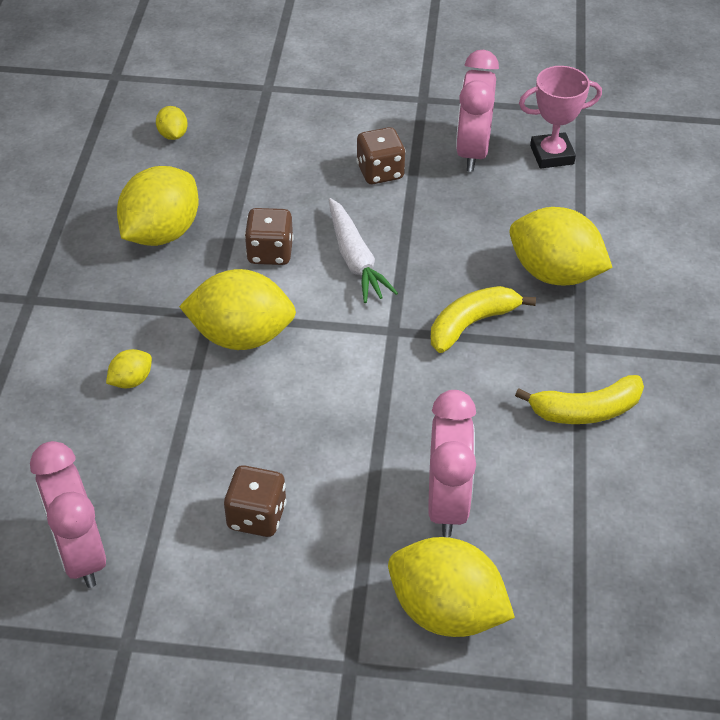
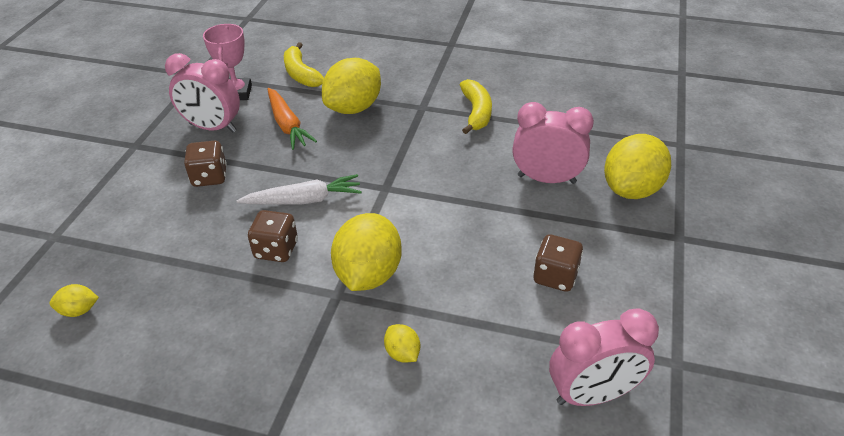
camera: 80 degrees left, 5 degrees down
yellow lemon [117,166,199,246] -> none
yellow banana [431,286,536,353] -> yellow banana moved to [284,42,324,87]
none -> orange carrot [268,88,317,150]

